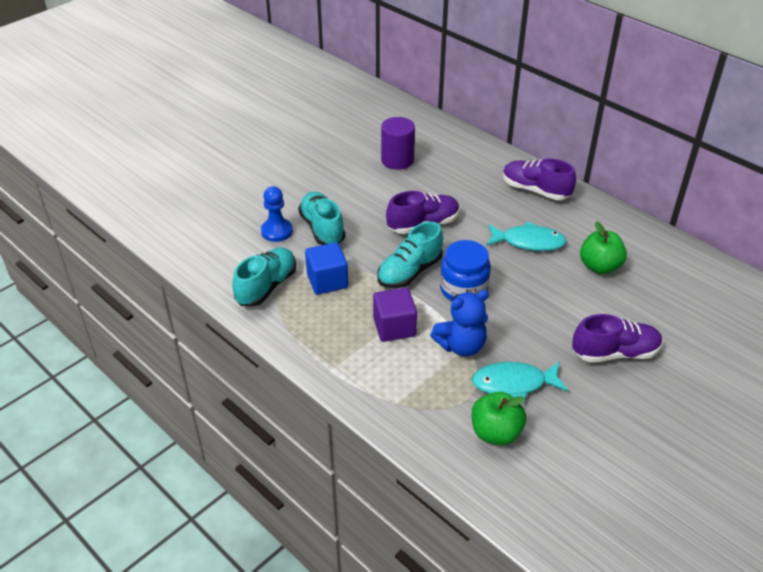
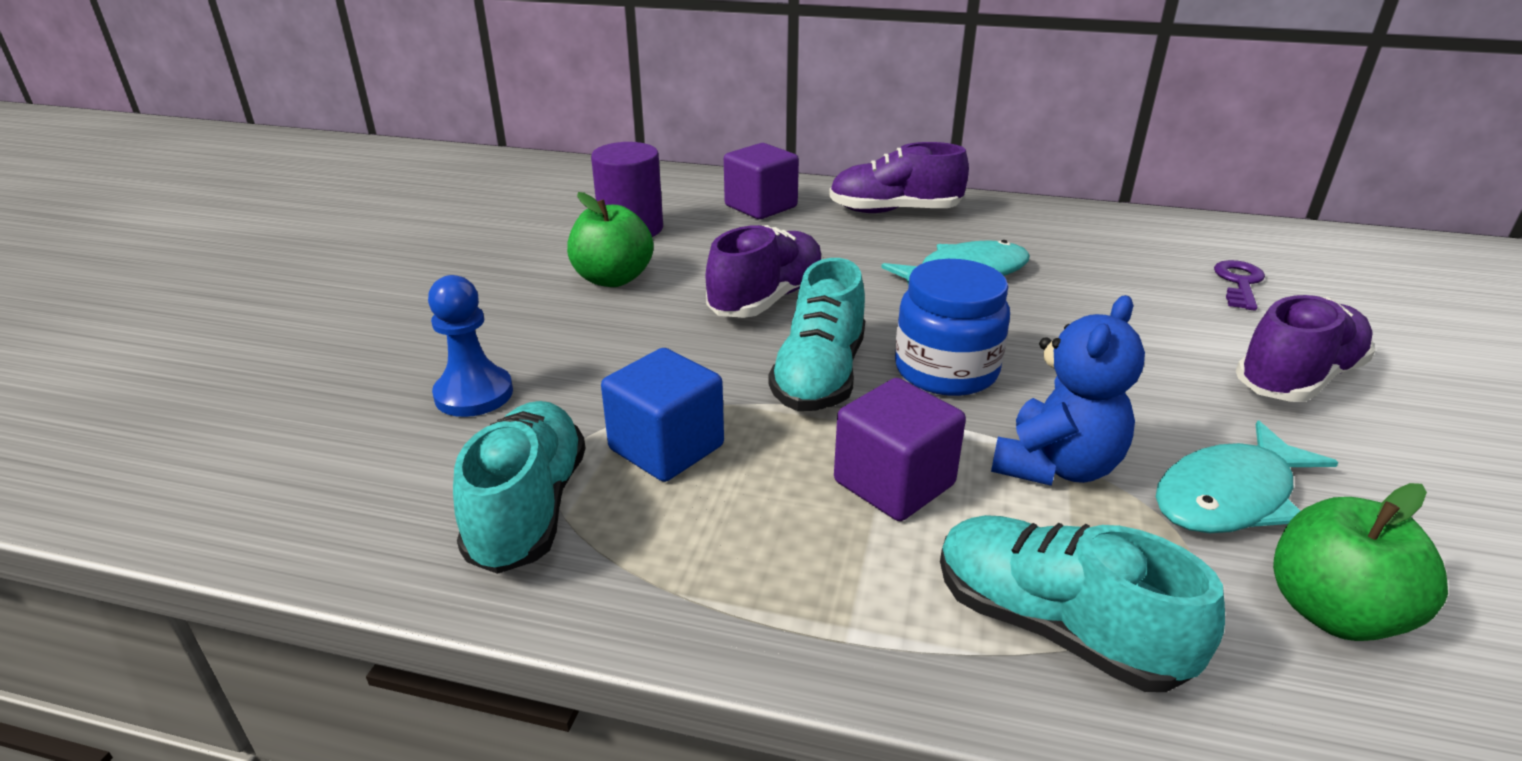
camera: 30 degrees left, 10 degrees down
turquoise shoe [298,192,345,245] -> turquoise shoe moved to [940,515,1225,692]
green apple [580,221,627,274] -> green apple moved to [567,192,654,287]
none -> purple cube [724,143,799,219]
none -> purple key [1214,260,1265,311]

